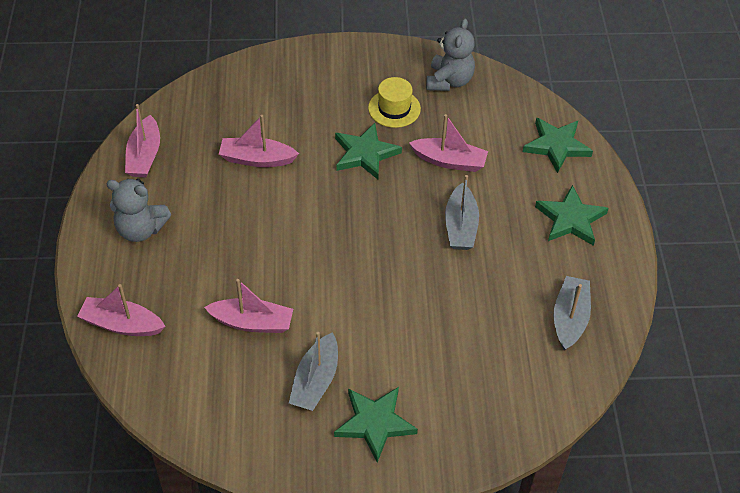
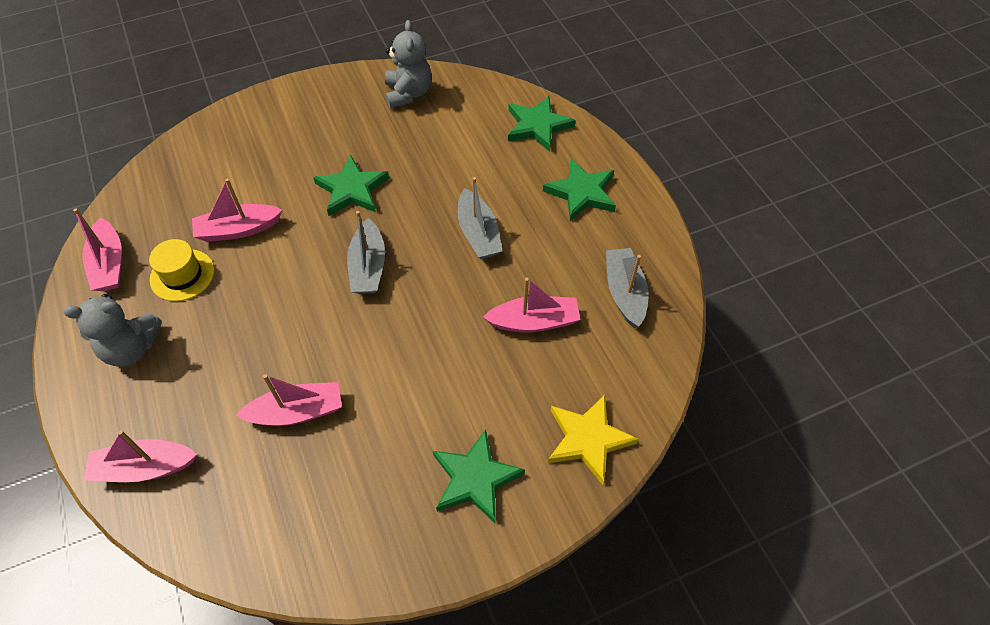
camera: 20 degrees left, 5 degrees up
grey boat [289,332,338,411] -> grey boat moved to [347,211,385,294]
yellow hat [368,77,421,128] -> yellow hat moved to [149,239,214,301]
pink boat [409,114,488,172] -> pink boat moved to [483,278,580,333]
none -> yellow star [548,395,638,485]

